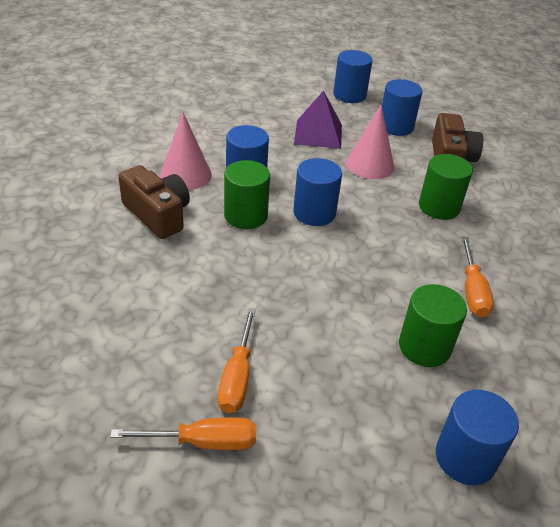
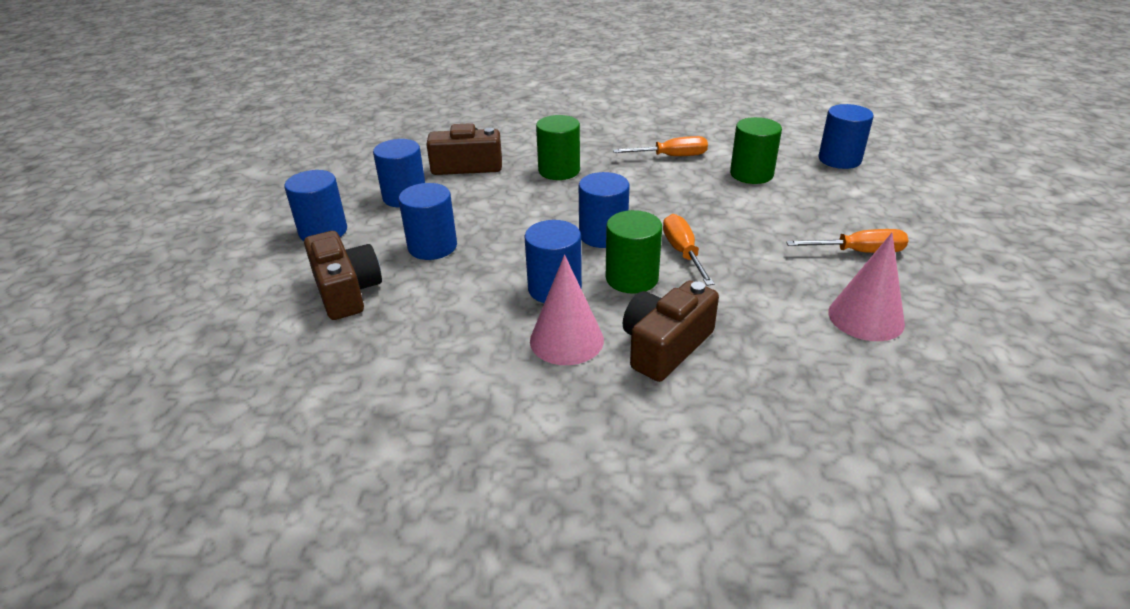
camera: 95 degrees left, 5 degrees down
orange screwdriver [110,417,256,450] -> orange screwdriver moved to [663,214,714,286]
purple pyramid [294,90,342,149] -> blue cylinder [399,183,457,260]
pink cone [346,104,394,179] -> pink cone moved to [828,233,905,341]
none -> brown camera [304,231,382,320]

